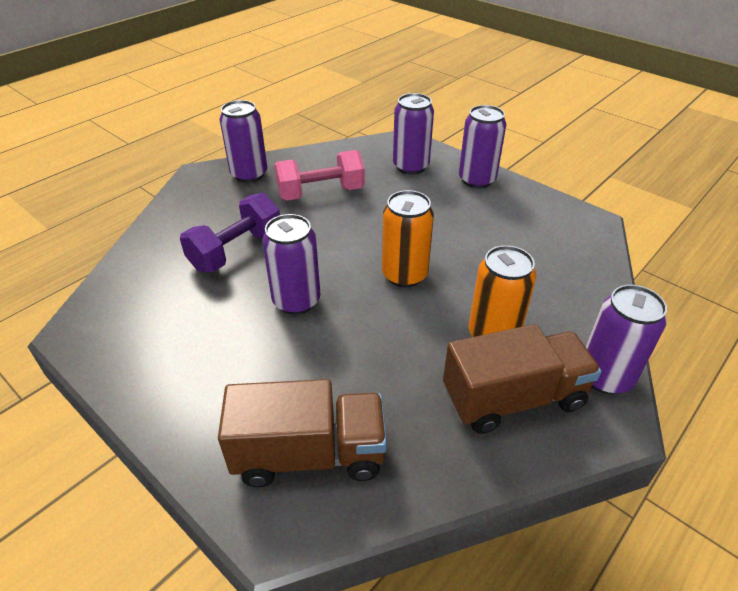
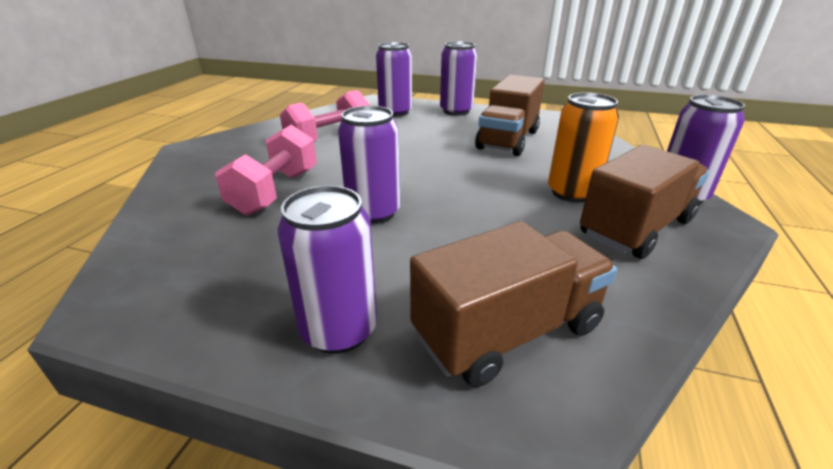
camera: 25 degrees left, 10 degrees down
purple dumbbell [180,193,280,272] -> pink dumbbell [215,125,317,215]
purple can [219,100,267,183] -> purple can moved to [278,185,377,354]
orange can [382,190,434,287] -> none
none -> brown truck [475,75,544,156]

